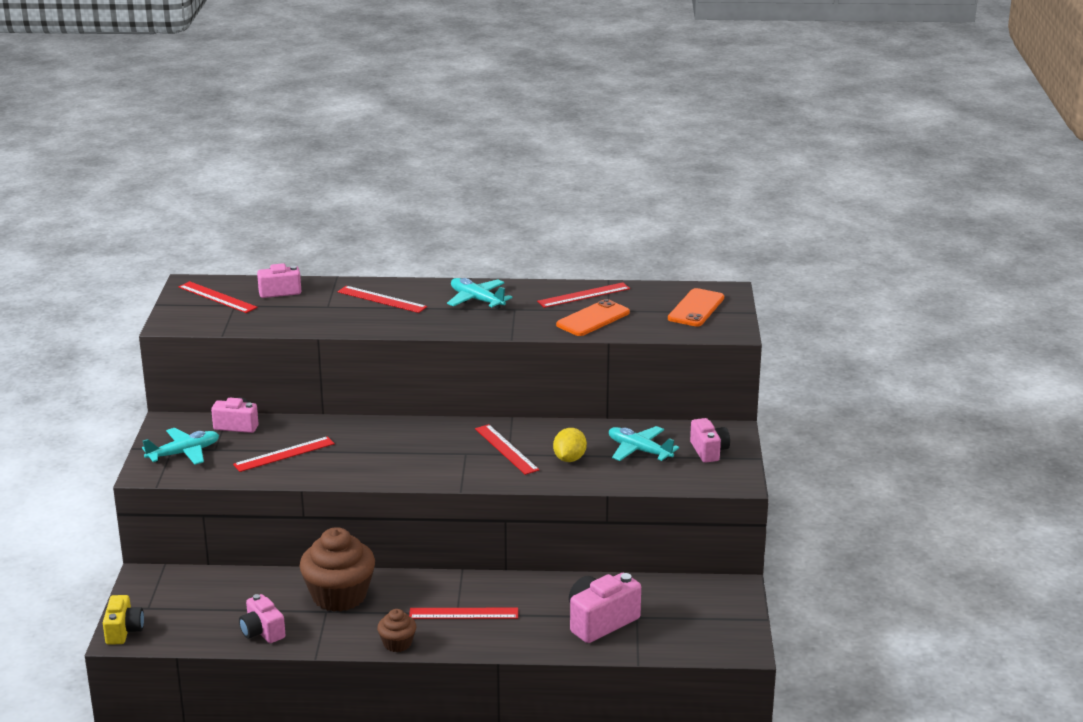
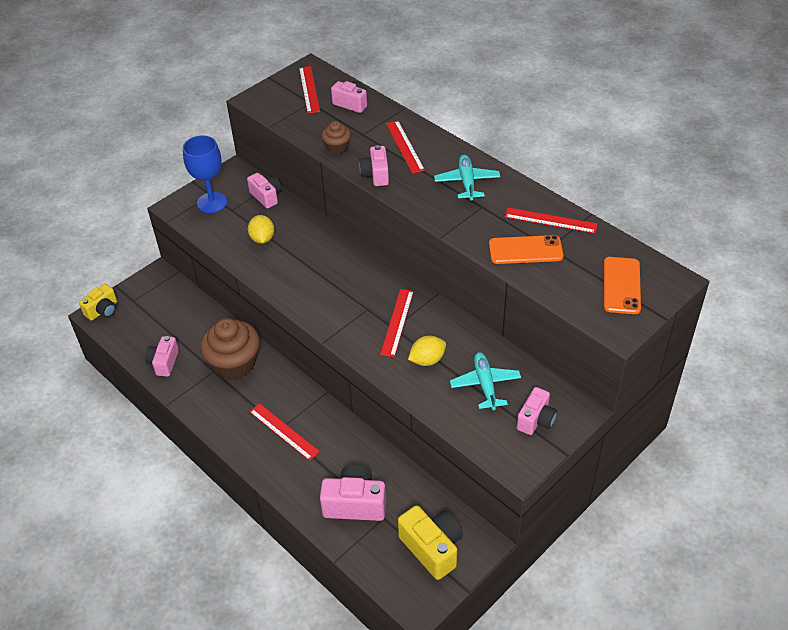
camera: 45 degrees right, 20 degrees up
turquoise plane [142,428,219,465] -> blue goblet [183,136,227,213]
red ruler [233,436,335,472] -> yellow lemon [248,215,274,244]
brown cupcake [377,609,416,652] -> brown cupcake moved to [321,121,351,154]
orange phone [668,288,724,327] -> orange phone turned 60 degrees counterclockwise [604,257,641,314]
none -> pink camera [359,145,389,186]
none -> yellow camera [398,505,463,580]

